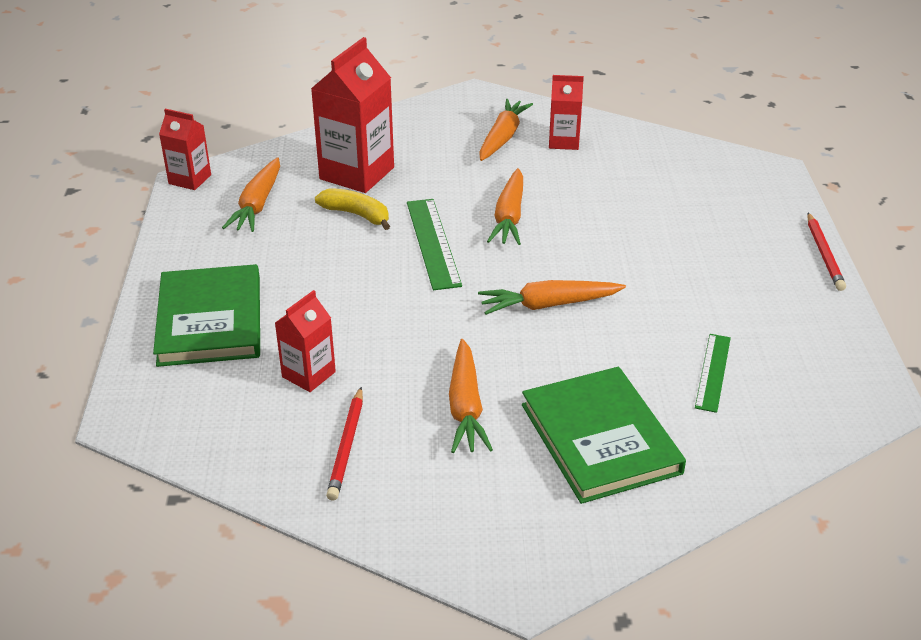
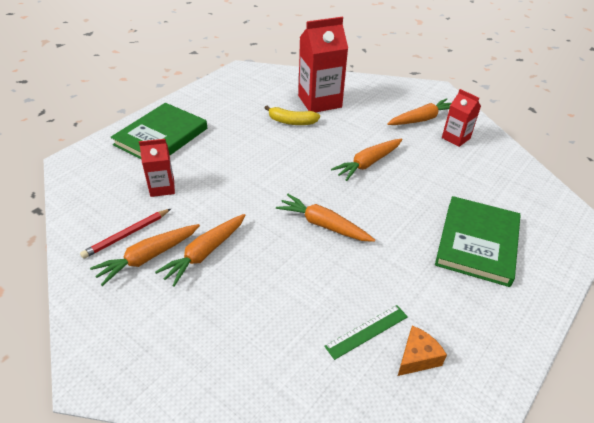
camera: 40 degrees right, 5 degrees up
red carton [159,109,211,190] -> none
orange carrot [222,157,280,232] -> orange carrot moved to [90,224,200,286]
yellow banana [315,188,390,230] -> yellow banana turned 120 degrees clockwise [265,106,320,125]
green ruler [407,199,462,290] -> none
green book [522,367,686,504] -> green book moved to [435,196,521,287]
red pencil [807,213,846,291] -> none
none -> orange cheese [398,326,447,376]

